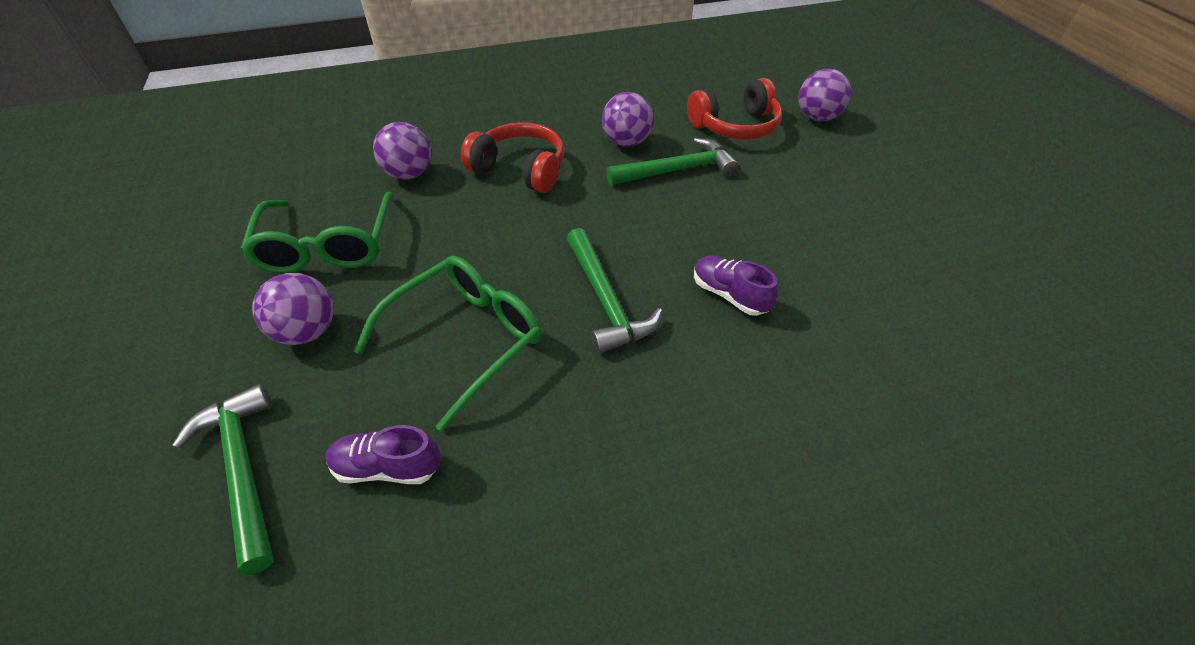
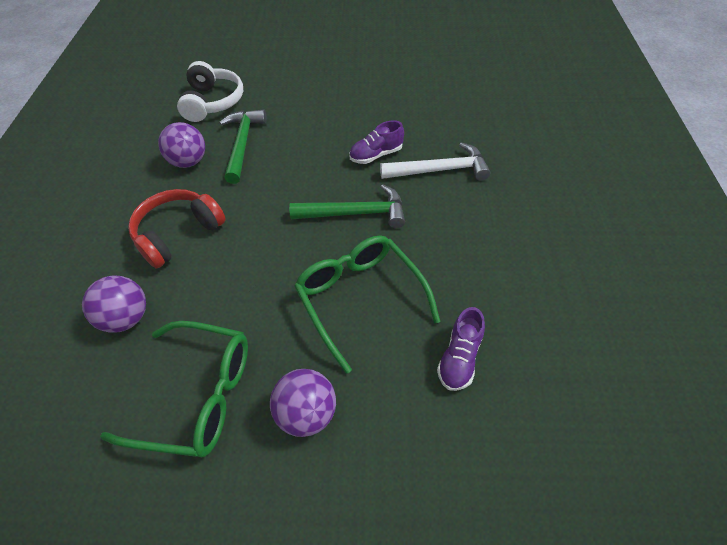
camera: 70 degrees left, 5 degrees up
green hammer [172,384,274,575] -> none
red headphones [687,78,782,140] -> white headphones [177,61,243,122]
purple ball [799,69,851,121] -> none
none -> white hammer [380,143,490,181]

